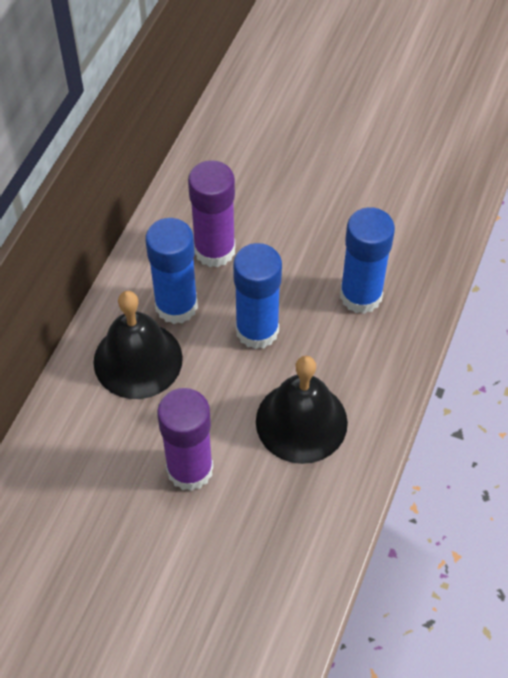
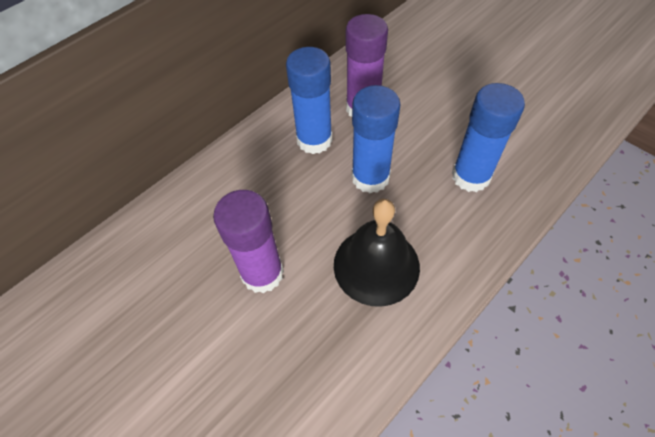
camera: 25 degrees right, 0 degrees up
black bell [93,291,183,399] -> none

